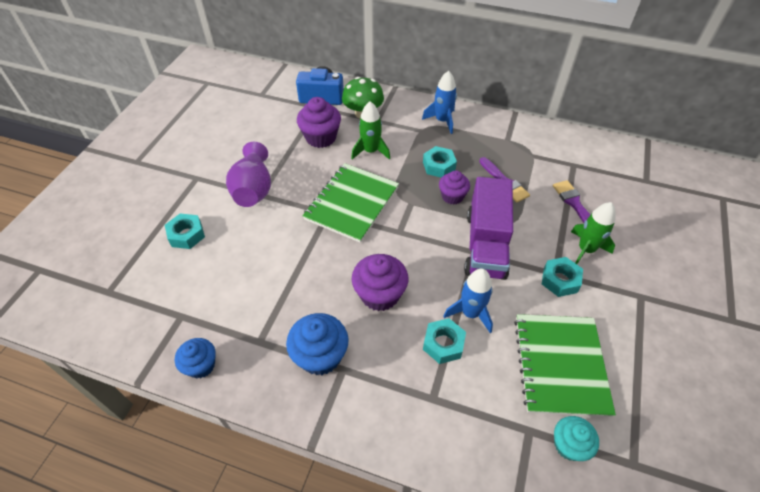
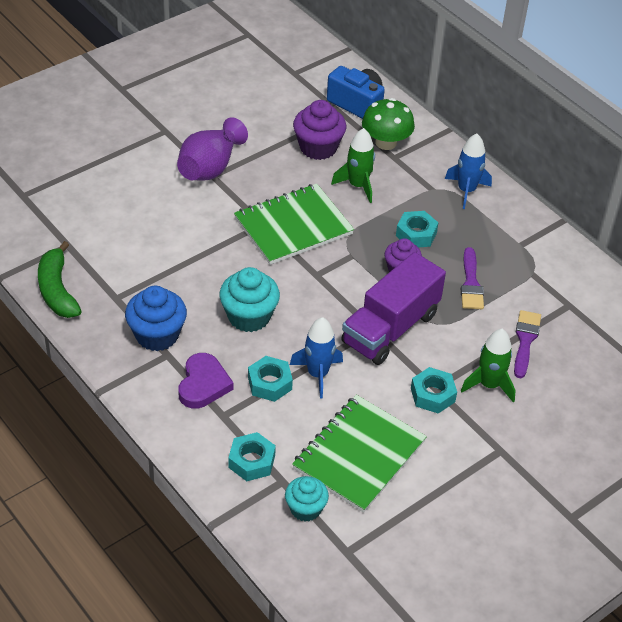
camera: 30 degrees right, 5 degrees down
turquoise nut [165,213,205,249] -> turquoise nut moved to [228,432,276,481]
blue cupcake [175,338,216,378] -> green banana [38,241,82,318]
purple cupcake [352,254,408,311] -> turquoise cupcake [219,267,280,332]
none -> purple heart [178,353,234,409]

